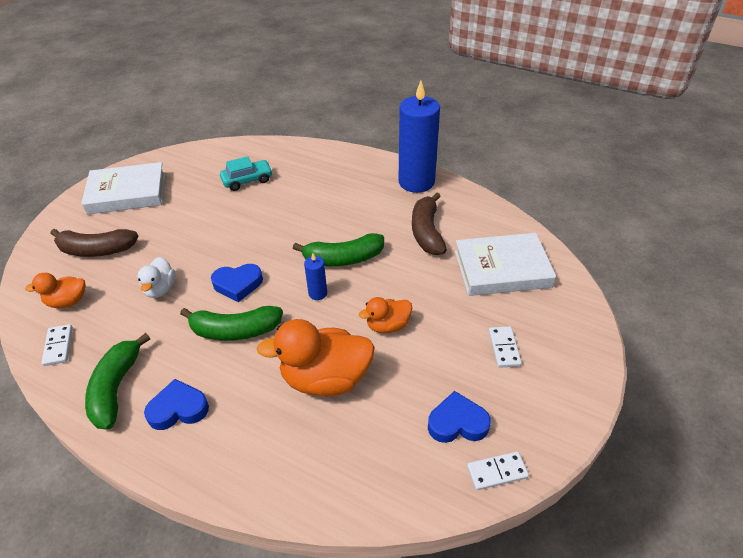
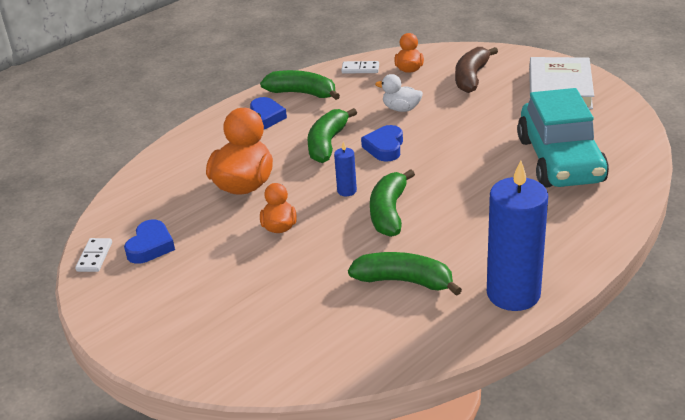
camera: 110 degrees right, 10 degrees down
turquoise car [220,156,273,191] -> turquoise car [517,88,609,188], size x2.12
brown banana [412,192,447,255] -> green banana [348,252,462,296]
white book [455,233,556,296] -> none
white domino [489,326,522,368] -> none

